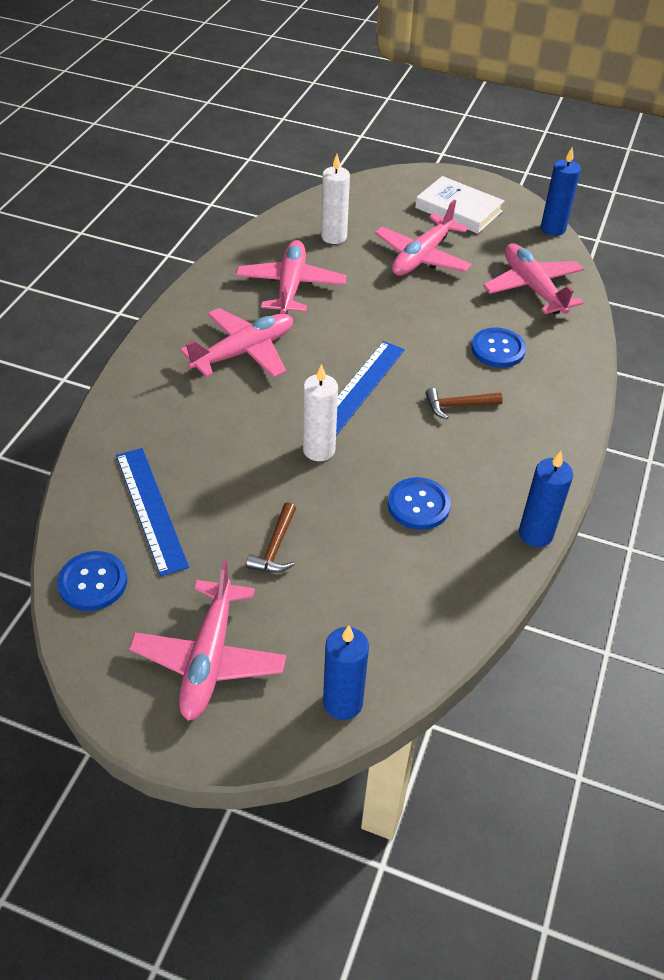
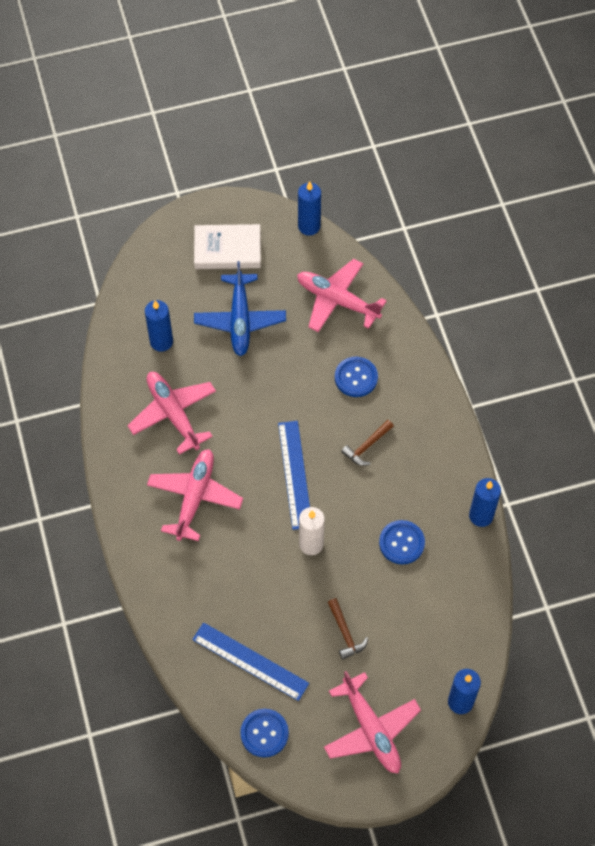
camera: 35 degrees left, 15 degrees up
white candle [321,154,350,244] -> blue candle [145,300,173,352]
pink plane [375,200,472,276] -> blue plane [194,261,286,356]

